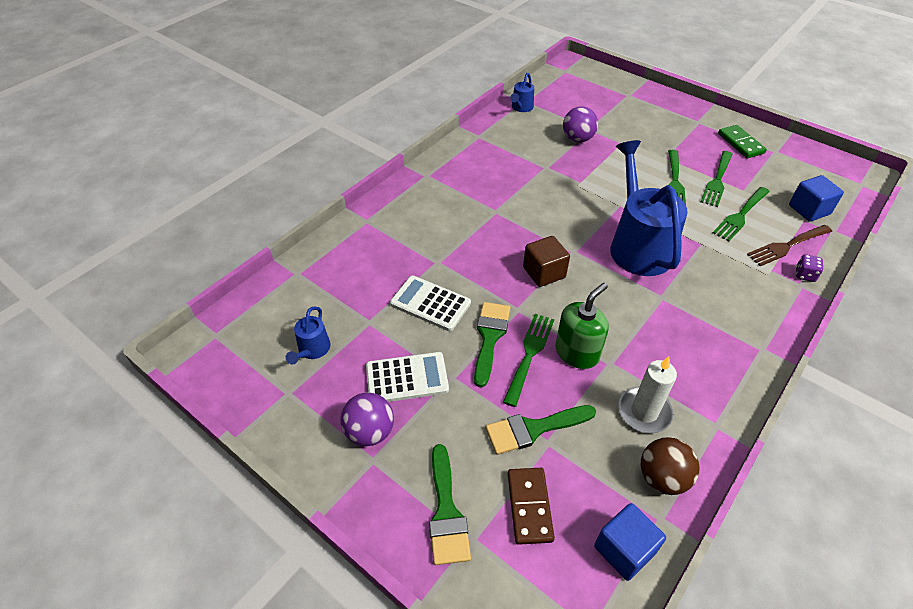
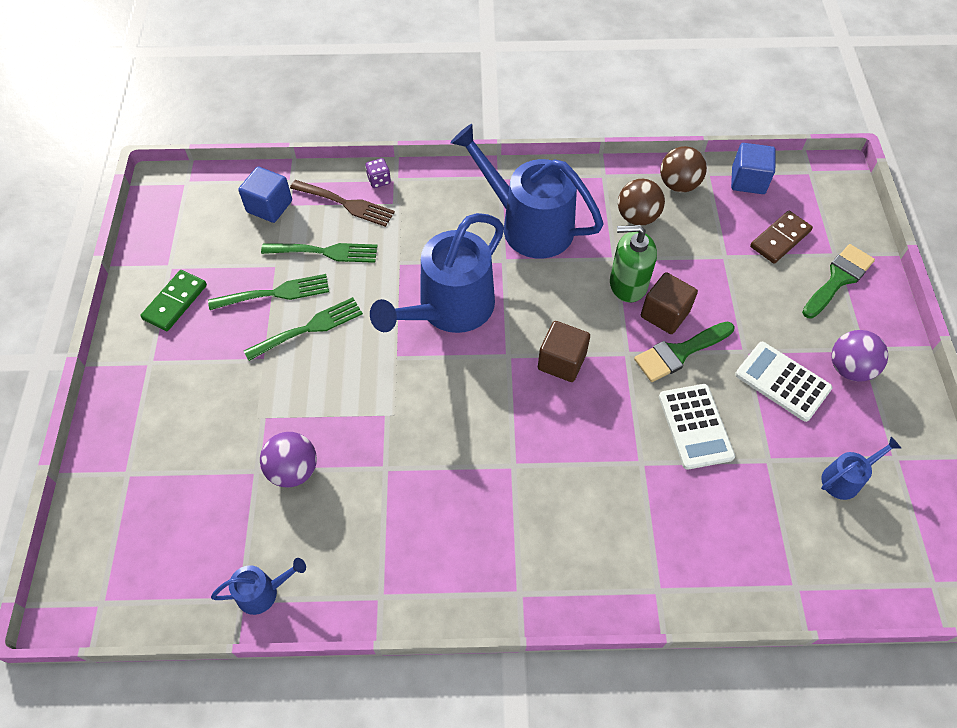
camera: 130 degrees left, 10 degrees up
green brush [486,405,596,455] -> none
green fork [503,314,554,407] -> brown cube [641,272,698,334]
white candle [618,357,677,433] -> brown ball [618,179,665,225]
none -> blue watering can [450,124,604,259]

